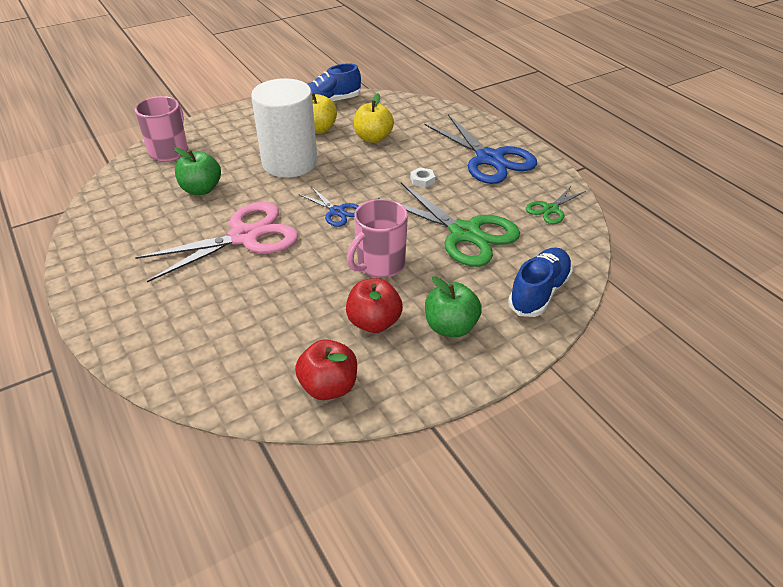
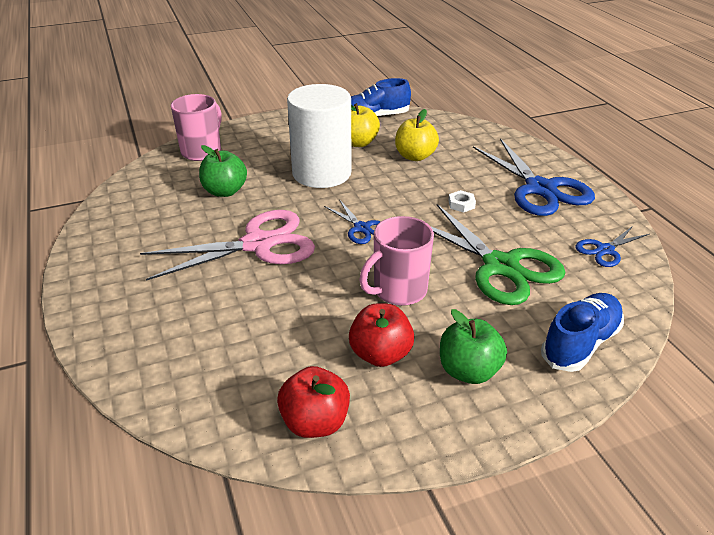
camera: 10 degrees right, 5 degrees down
green scissors [526,185,586,224] -> blue scissors [575,226,649,267]

